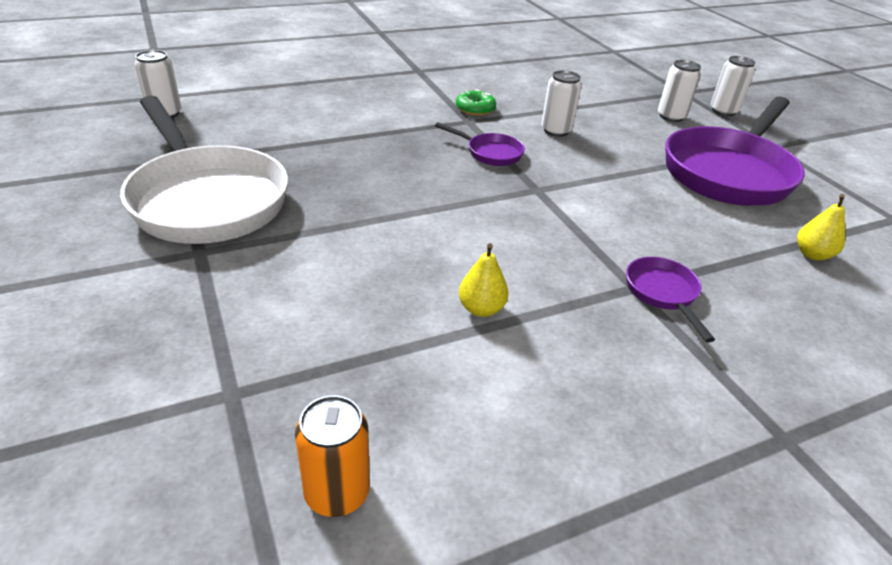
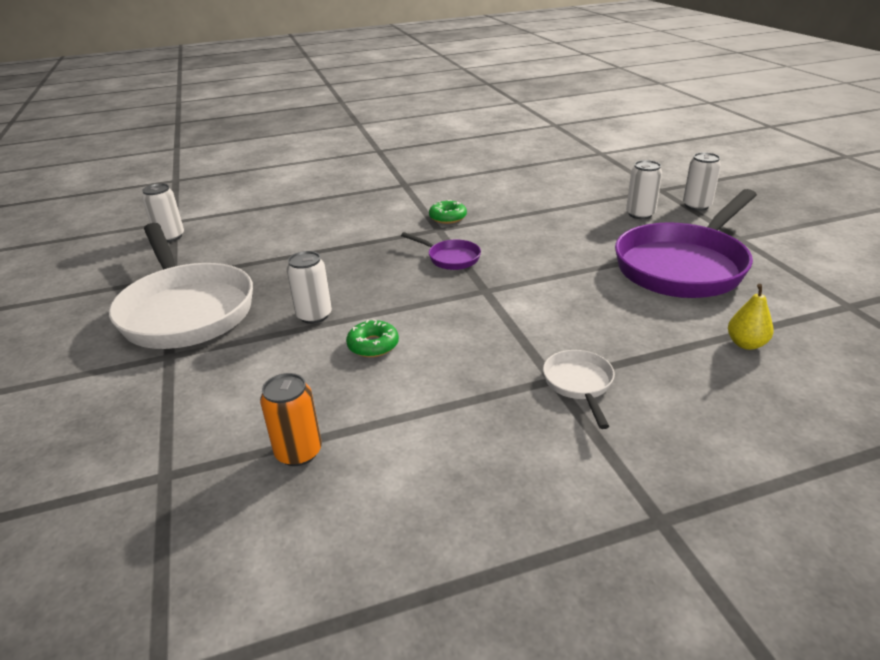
camera: 10 degrees right, 5 degrees down
orange can [295,395,370,517] -> orange can moved to [260,373,322,466]
yellow pear [459,243,509,317] -> none
white can [541,70,582,137] -> white can moved to [287,251,332,324]
purple pan [626,257,715,342] -> white pan [543,350,615,429]
none -> green donut [346,319,399,357]

